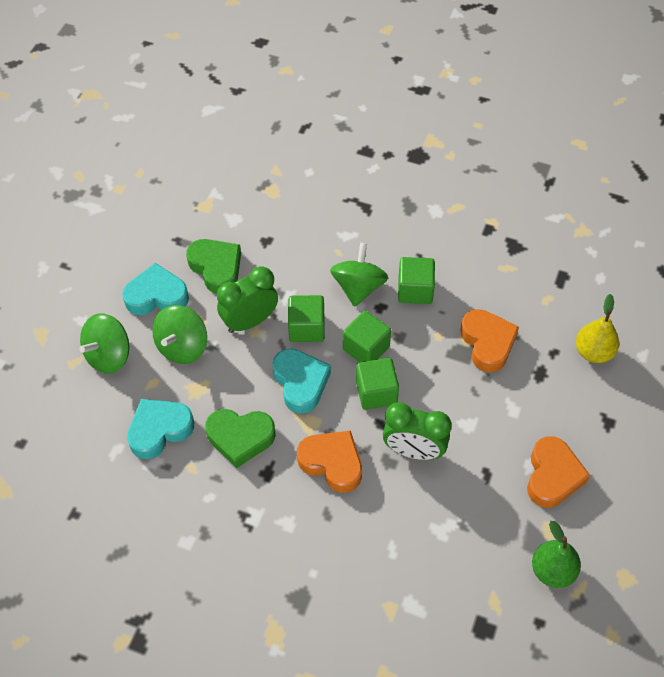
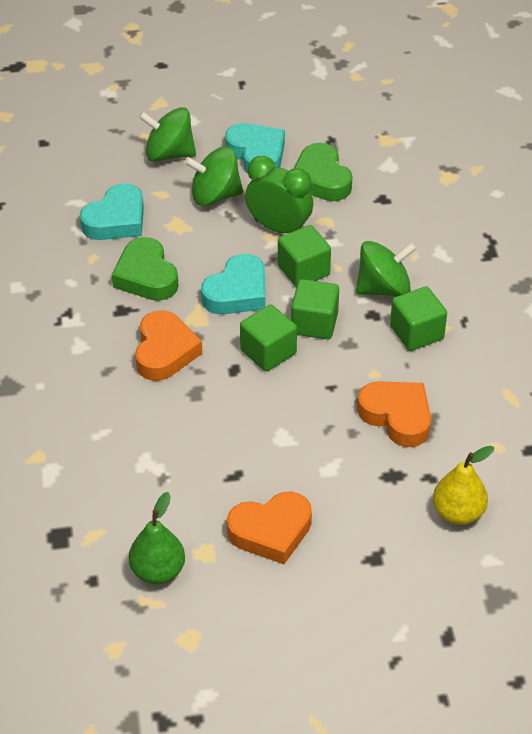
camera: 60 degrees right, 10 degrees down
turquoise heart [127,399,194,459] -> turquoise heart turned 105 degrees clockwise [80,183,144,240]
green heart [186,239,241,293] -> green heart turned 135 degrees clockwise [294,143,352,201]
green clock [383,402,452,460] -> none
orange heart [460,309,519,372] -> orange heart turned 90 degrees counterclockwise [357,381,431,447]

